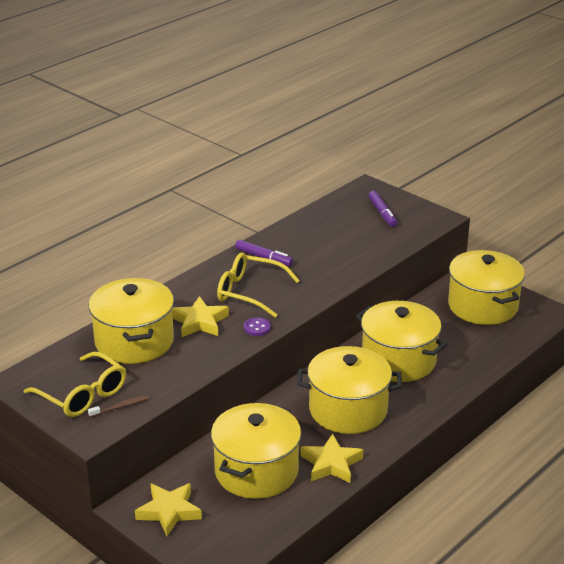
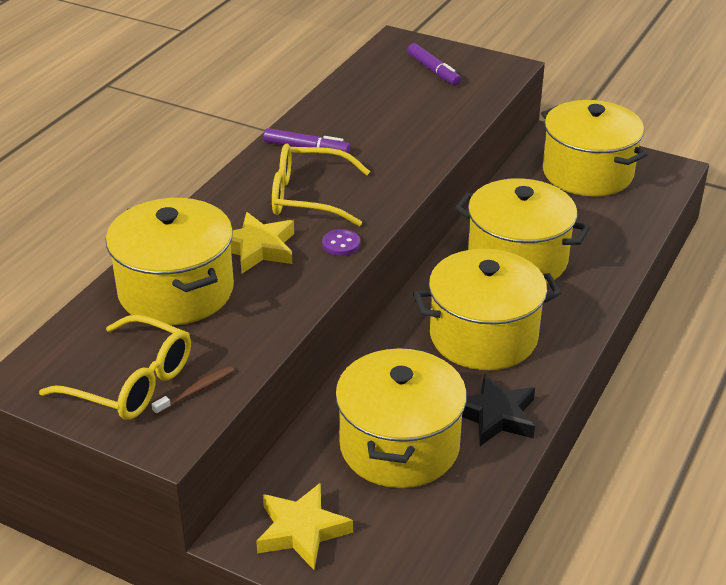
camera: 15 degrees left, 5 degrees up
yellow star [301,434,363,483] -> black star [462,373,535,446]

